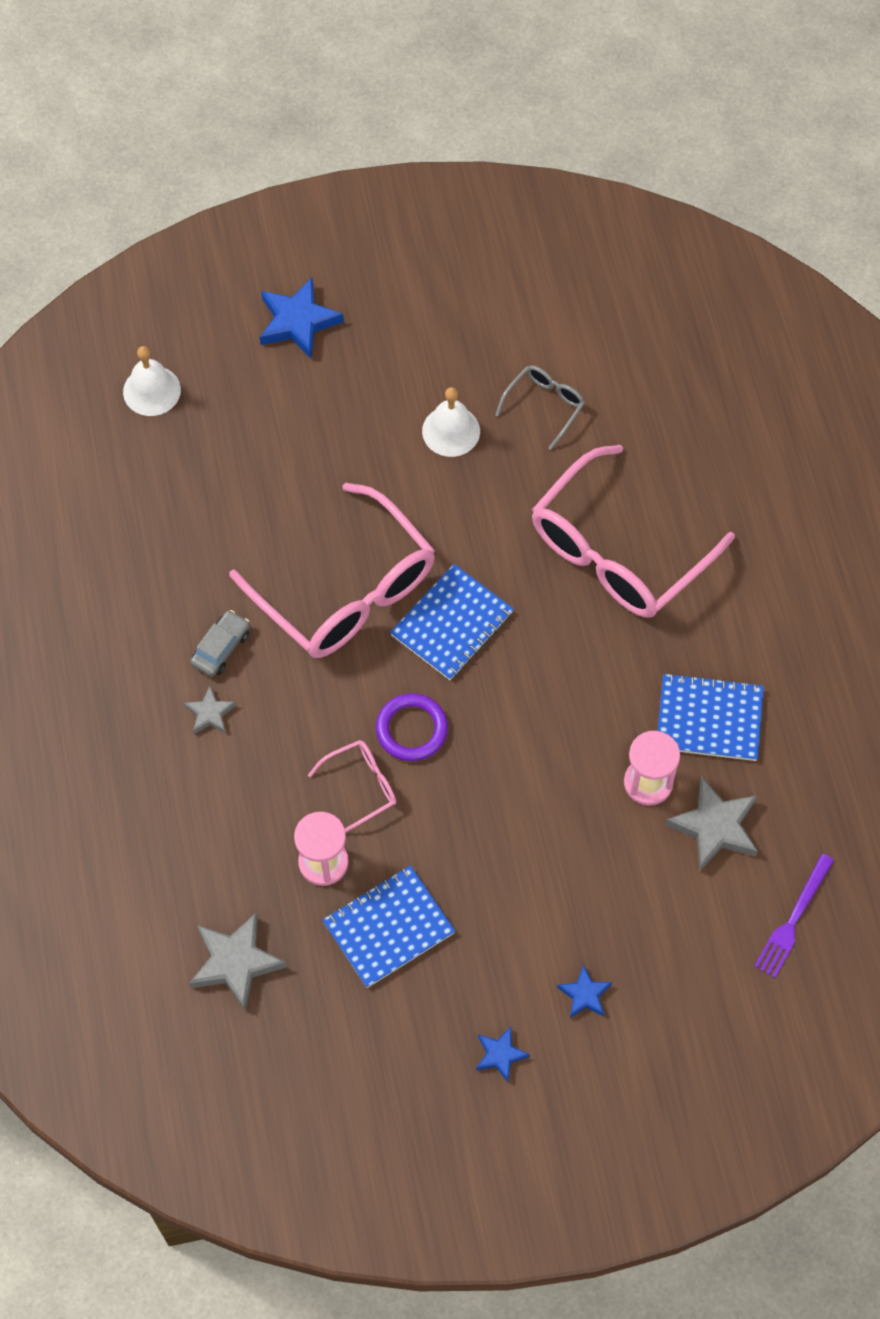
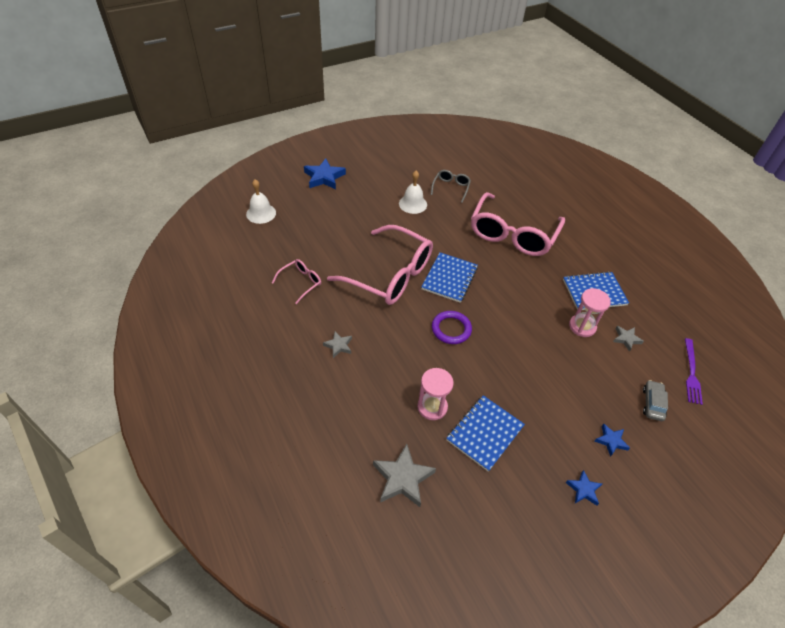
camera: 20 degrees left, 15 degrees down
grey car [190,610,250,677] -> grey car moved to [643,380,668,421]
pink glasses [308,740,396,832] -> pink glasses moved to [272,259,321,304]
grey star [665,776,758,871] -> grey star [613,326,644,352], size x0.56

